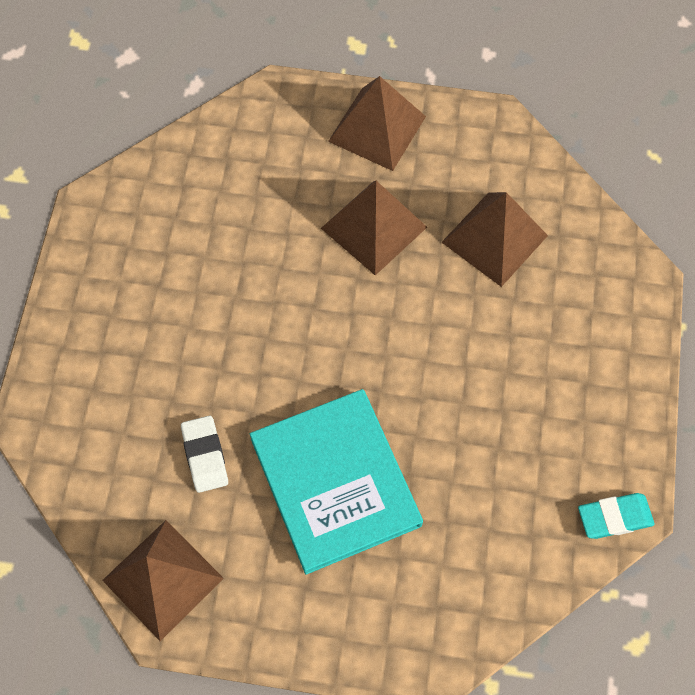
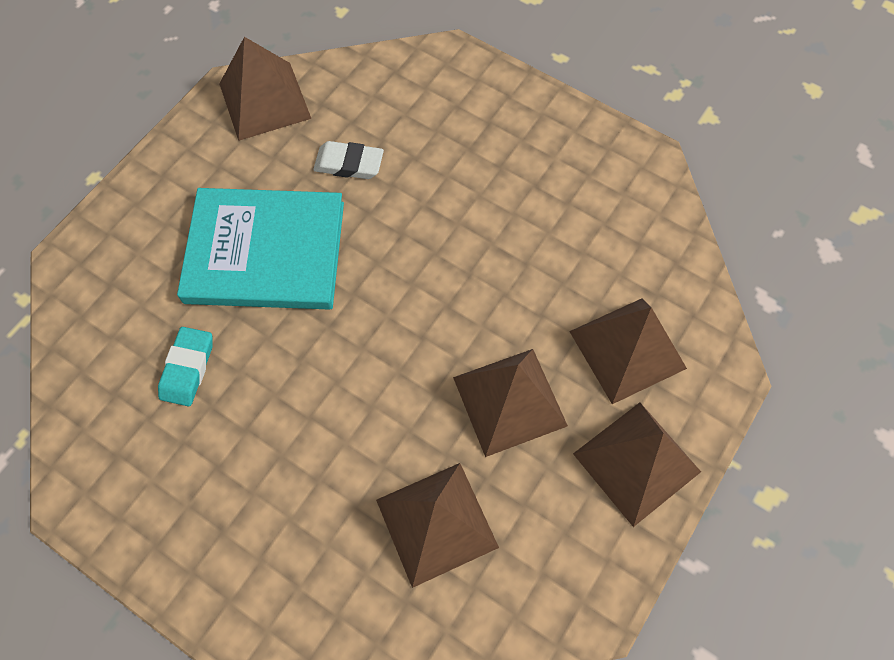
camera: 115 degrees right, 0 degrees up
turquoise eraser [578,493,654,539] -> turquoise eraser moved to [158,327,212,406]
none -> brown pyramid [569,298,687,404]

